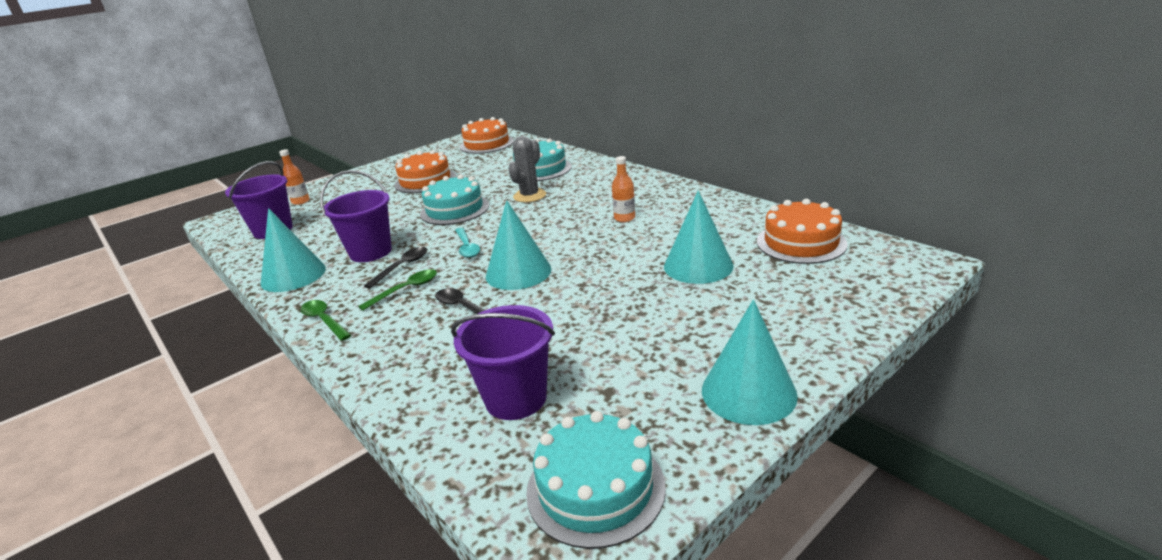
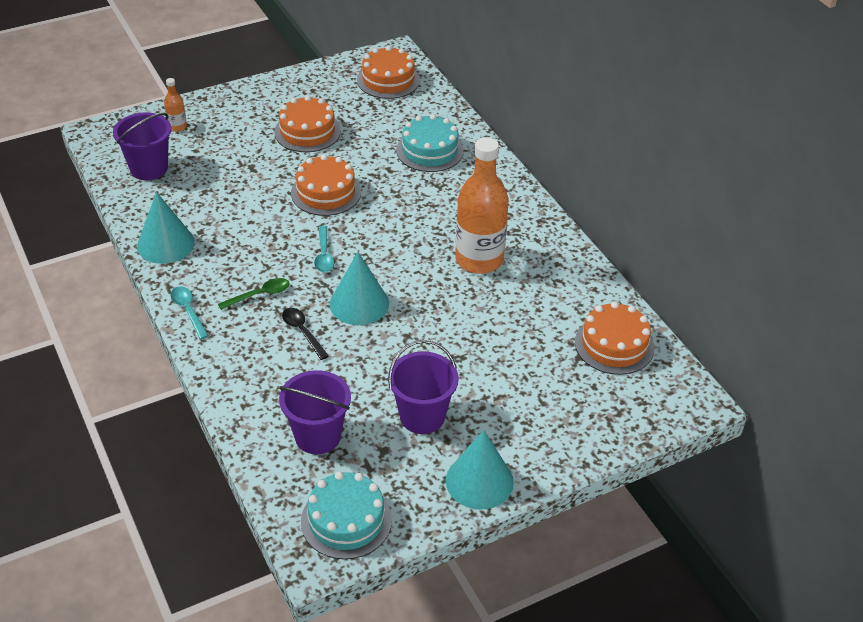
camera: 10 degrees right, 15 degrees up
green spoon [300,300,351,341] -> turquoise spoon [171,286,209,339]
purple bucket [320,170,392,262] -> purple bucket moved to [388,340,459,434]
black spoon [364,247,427,289] -> none
turquoise cake [420,174,489,225] -> orange cake [291,154,361,216]
grey cactus [508,136,546,202] -> none
orange bottle [612,156,635,222] -> orange bottle [455,137,509,274], size x2.32
turquoise cone [664,191,734,284] -> none

